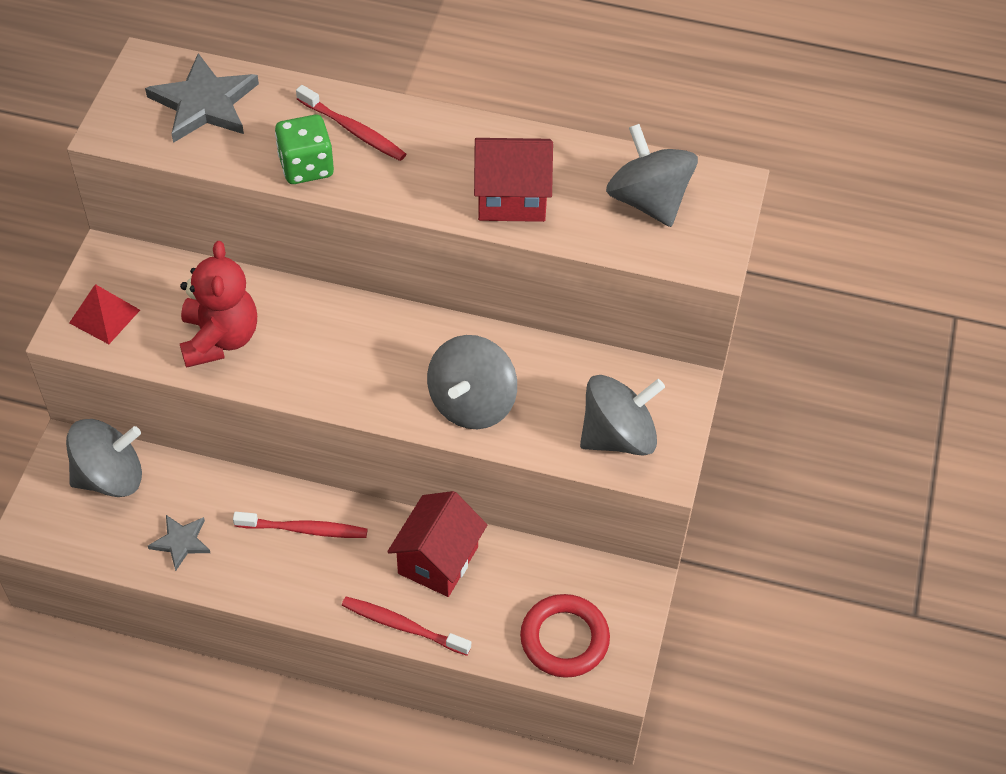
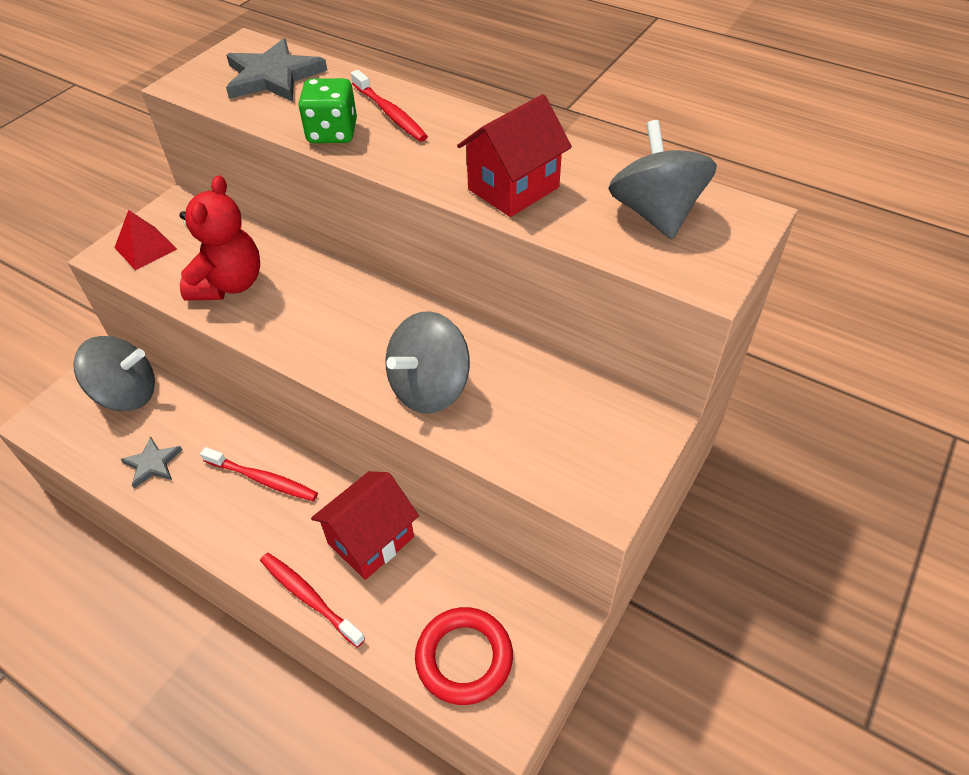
camera: 20 degrees right, 5 degrees down
red house [474,138,553,222] -> red house turned 60 degrees counterclockwise [457,94,572,217]
grey spinning top [580,375,665,456] -> none

